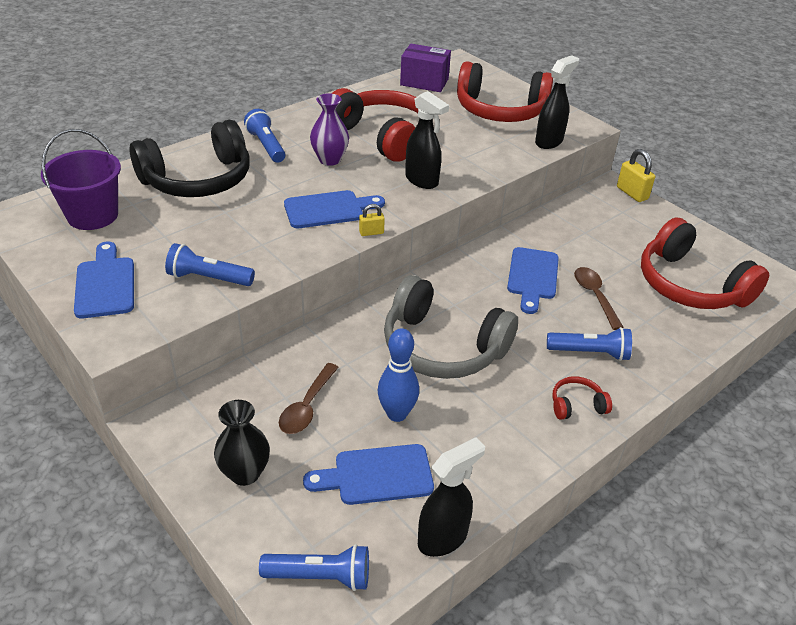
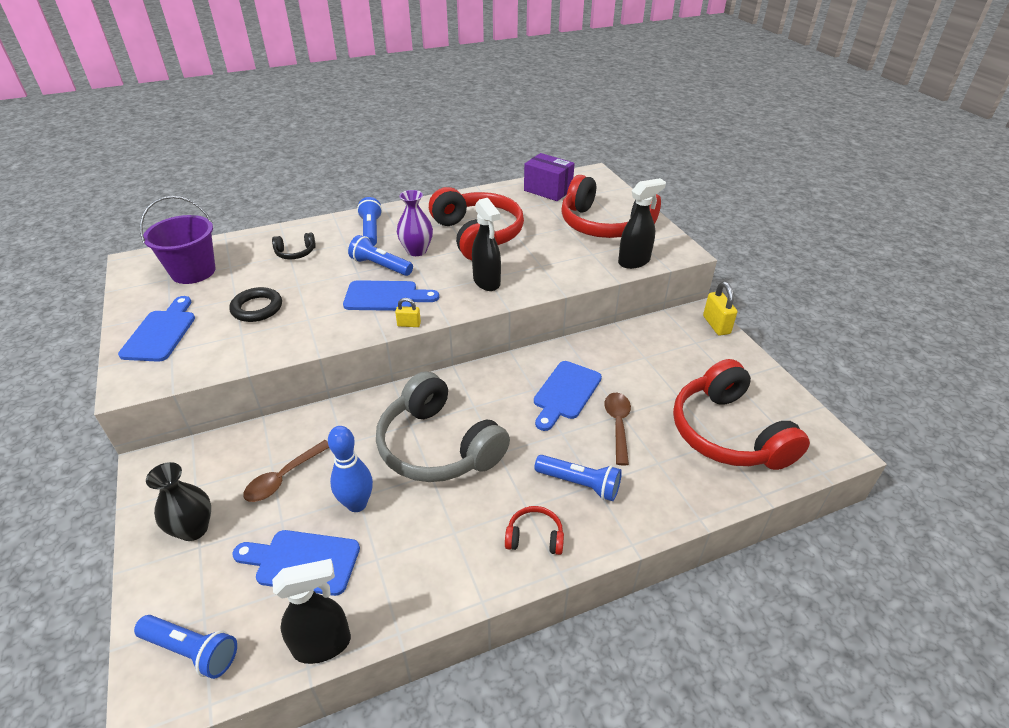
camera: 20 degrees right, 0 degrees up
black headphones [129,120,250,197] -> black headphones [272,233,316,260], size x0.42
blue flashlight [165,243,255,286] -> blue flashlight moved to [348,235,413,276]
none -> black ring [229,287,282,322]

